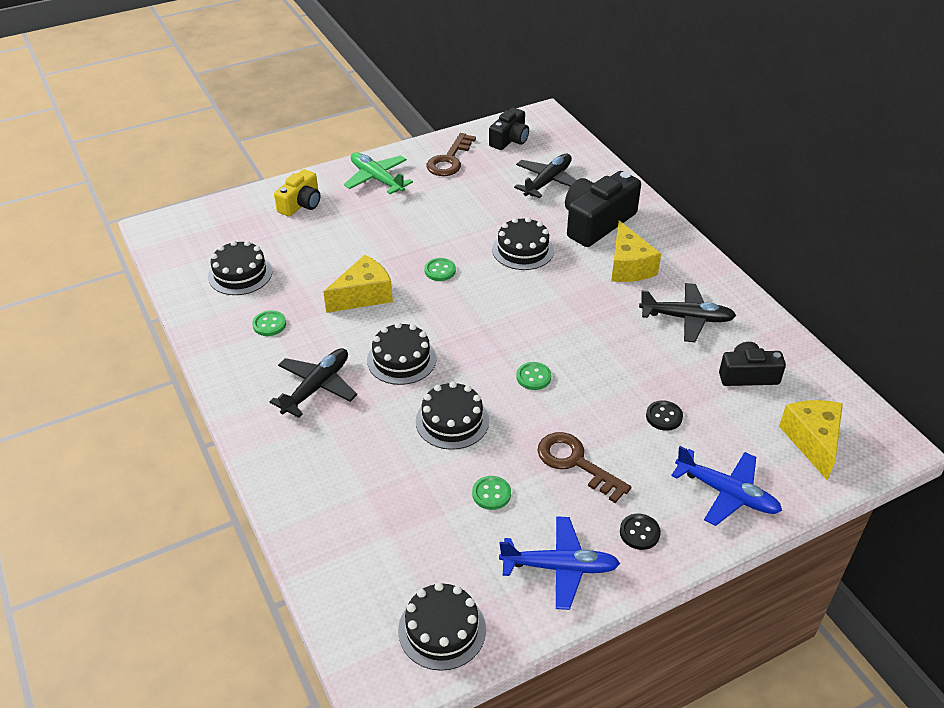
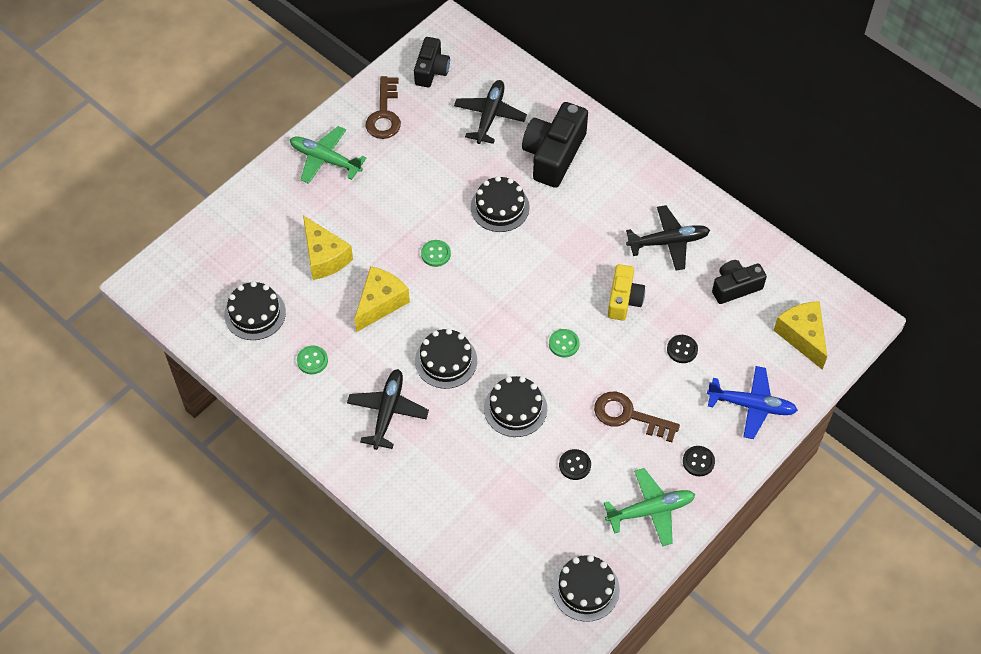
camera: 20 degrees left, 15 degrees up
yellow camera [274,169,320,217] -> yellow camera moved to [608,264,645,321]
green button [472,476,511,510] -> black button [559,449,591,480]
blue plane [499,516,620,610] -> green plane [604,468,696,546]
yellow cheese [611,220,661,282] -> yellow cheese moved to [303,215,353,280]

